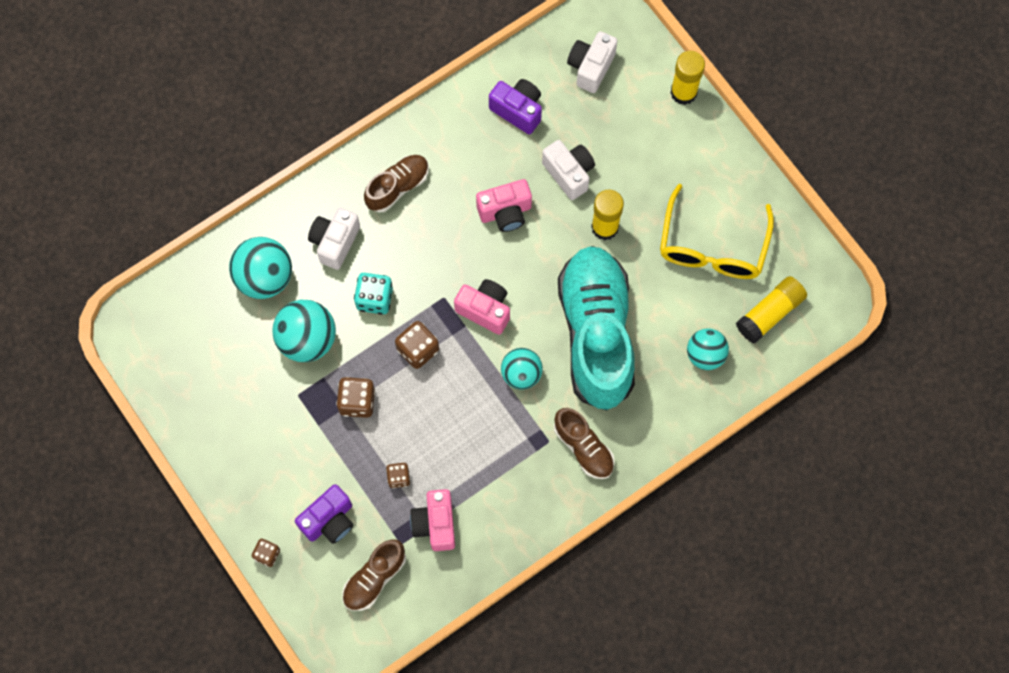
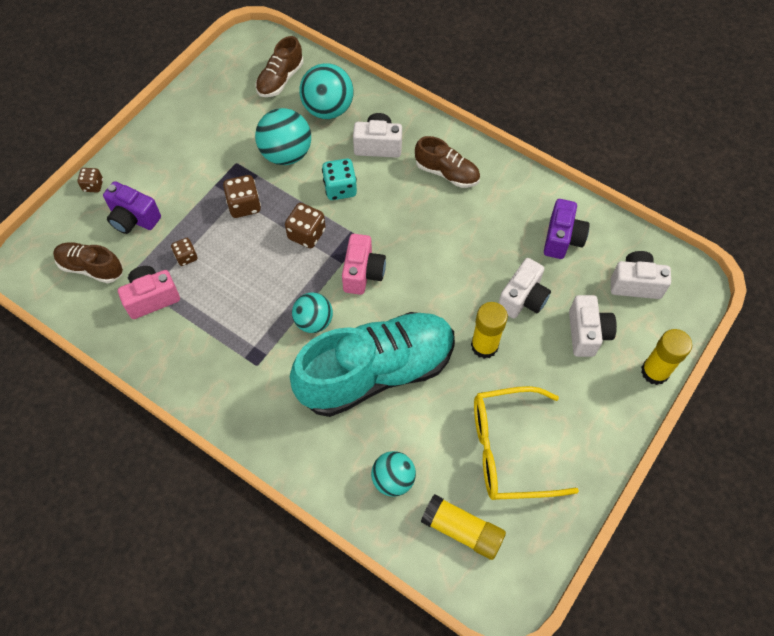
camera: 70 degrees right, 10 degrees down
pink camera [476,179,532,232] -> none
brown shoe [554,408,615,479] -> brown shoe moved to [255,36,303,97]
none -> white camera [569,295,617,357]

